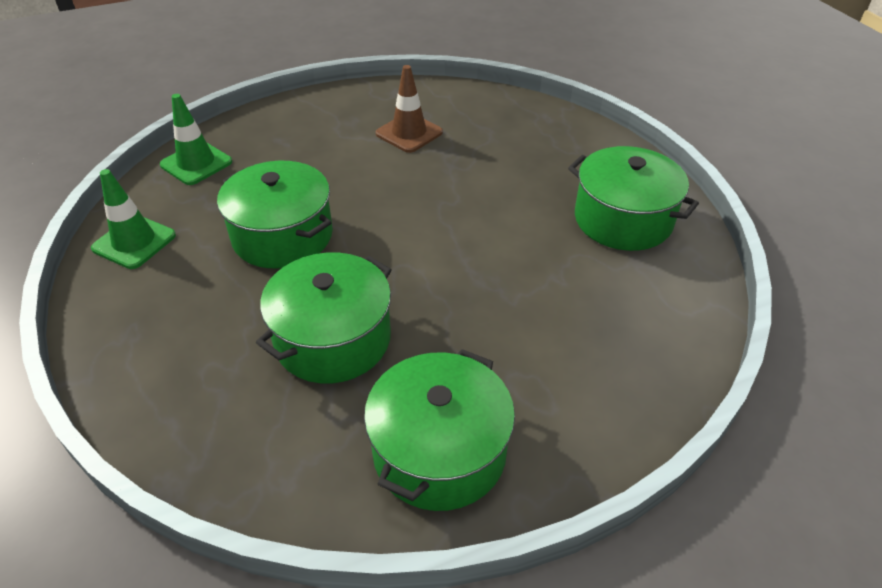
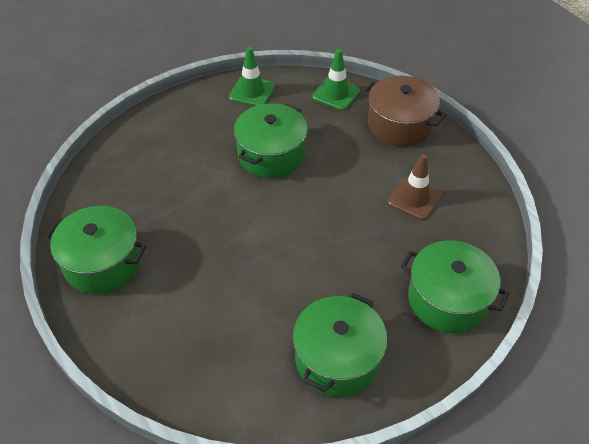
camera: 80 degrees right, 5 degrees up
green pot [256,252,392,383] -> green pot moved to [401,240,509,333]
none -> brown pot [363,75,446,147]

